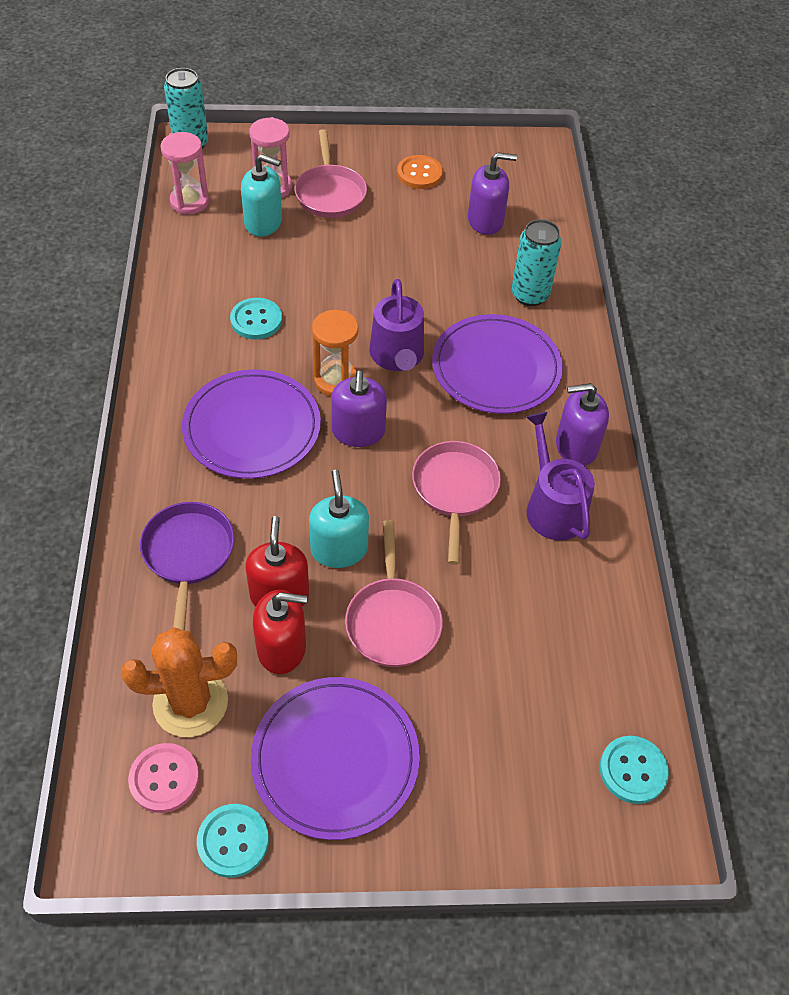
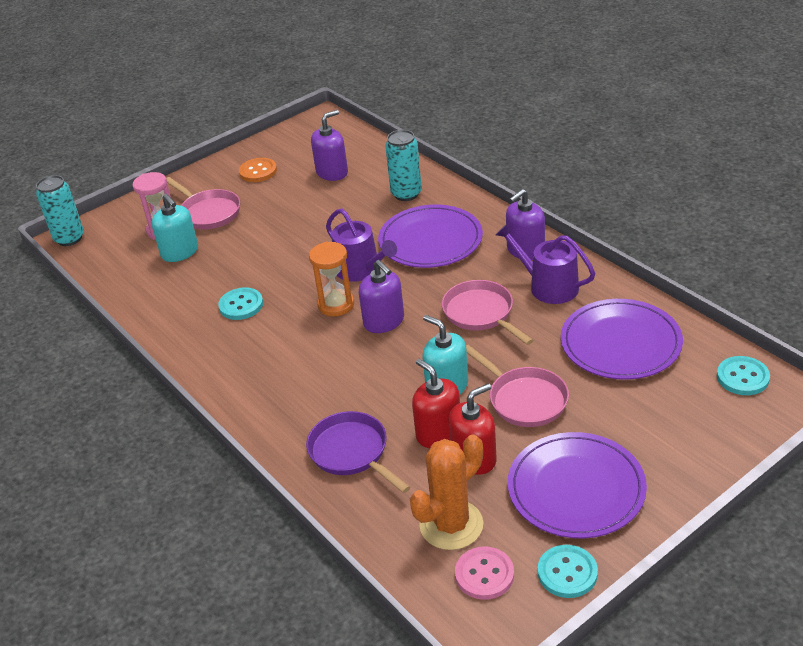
camera: 30 degrees left, 15 degrees down
pink hourglass [160,132,209,215] -> none
purple plate [182,369,321,479] -> purple plate moved to [561,299,683,380]
turquoise soap dispenser [241,154,282,237] -> turquoise soap dispenser turned 75 degrees clockwise [152,194,198,262]

